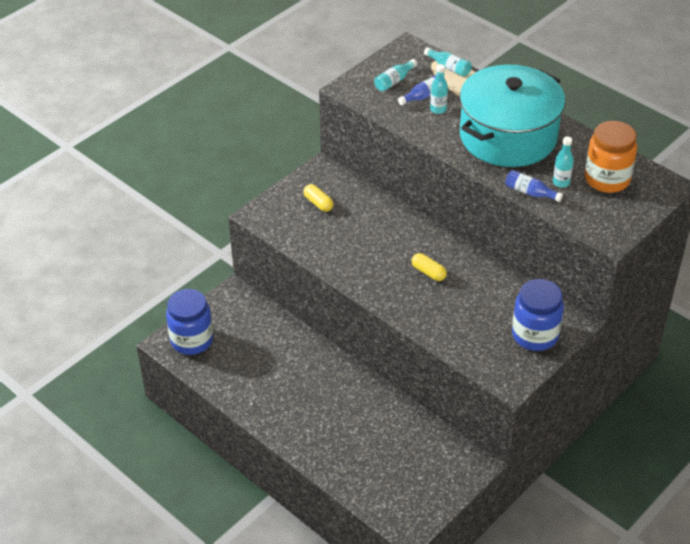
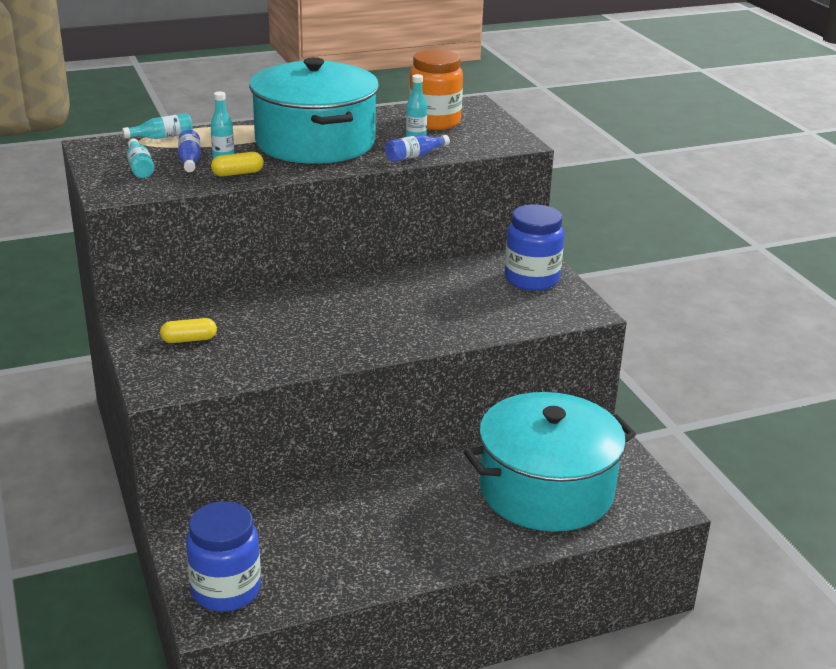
camera: 65 degrees left, 15 degrees down
yellow capsule [411,253,447,281] -> yellow capsule moved to [211,152,264,177]
none -> turquoise pot [464,392,636,532]

